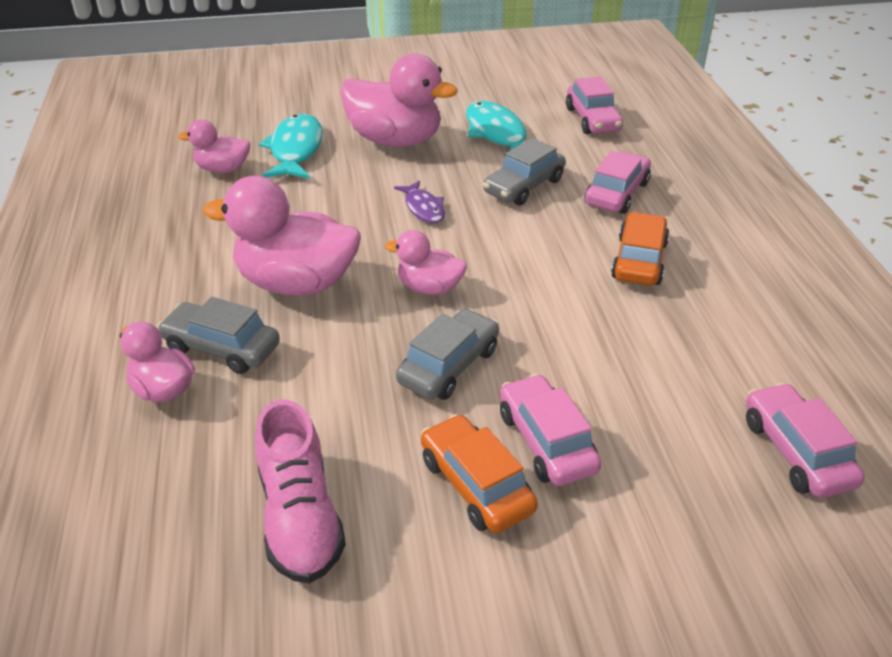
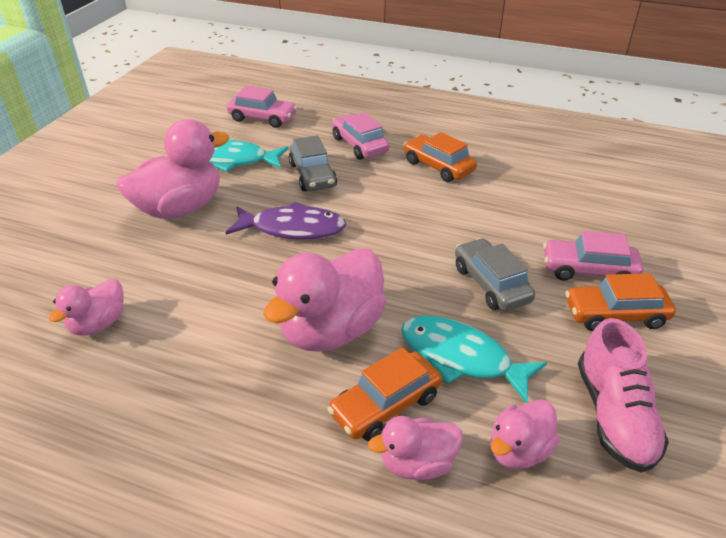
camera: 60 degrees left, 0 degrees up
grey car [157,297,280,374] -> orange car [327,347,442,441]
pink shoe [255,400,346,583] -> pink shoe turned 75 degrees clockwise [578,318,669,473]
turquoise fish [259,114,323,179] -> turquoise fish moved to [401,316,547,403]
pink duck [385,230,467,295] -> pink duck moved to [490,399,560,469]
purple fish [394,181,445,223] -> purple fish [226,202,346,239], size x1.69
pink car [746,383,865,498] -> none

